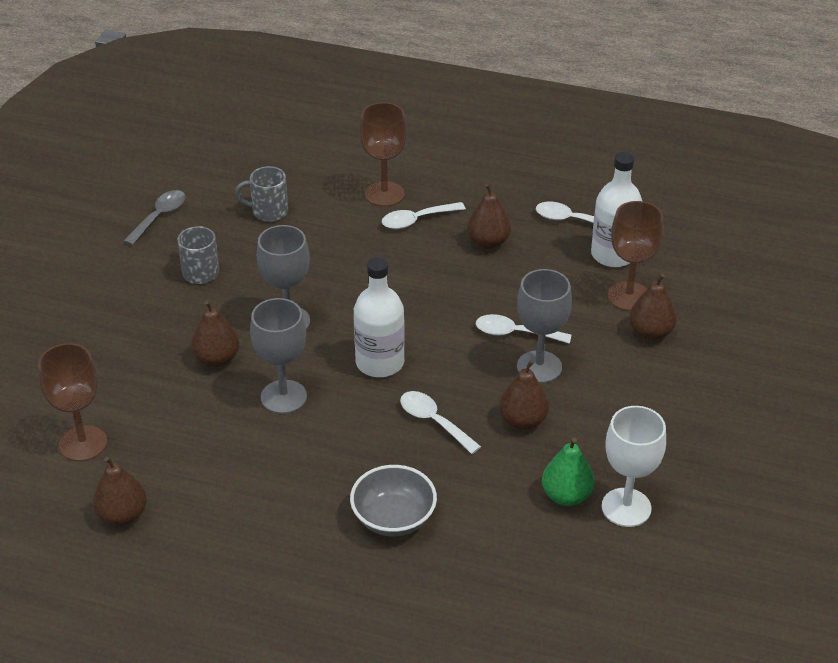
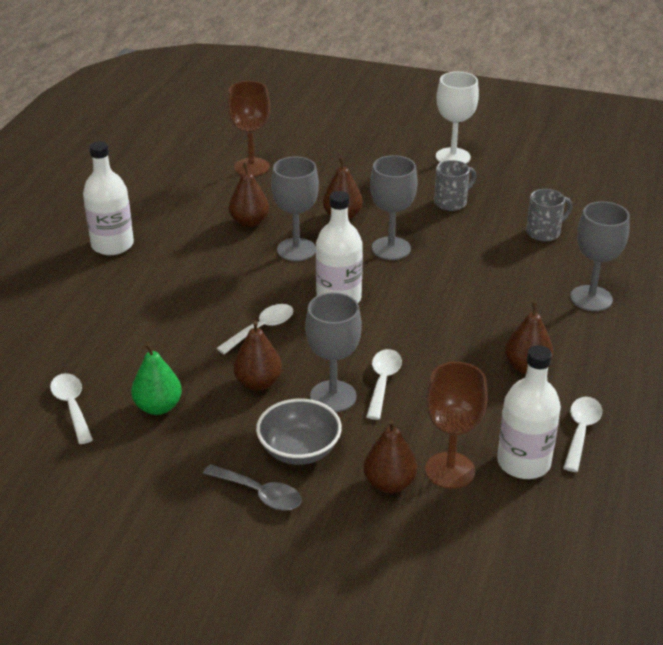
camera: 90 degrees right, 5 degrees down
brown pear [93,456,147,526] -> brown pear moved to [229,162,269,227]
grey spoon [124,190,186,245] -> grey spoon moved to [203,464,302,511]
grey mug [235,166,288,222] -> grey mug turned 60 degrees clockwise [526,189,573,241]
grey bowl [350,465,437,537] -> grey bowl moved to [256,398,342,465]
brown goblet [360,102,407,207] -> grey goblet [570,201,630,311]
white spoon [382,202,466,229] -> white spoon moved to [50,373,93,444]
white goblet [602,406,666,527] -> white goblet moved to [436,72,479,164]
none -> white bottle [83,141,134,255]

